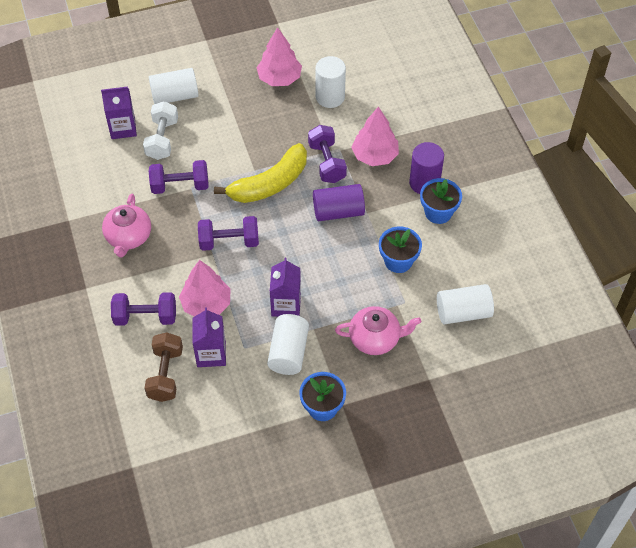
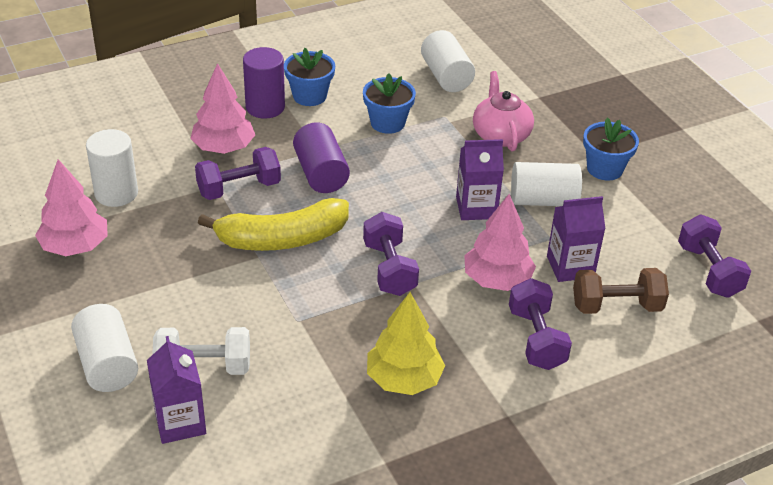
camera: 100 degrees left, 15 degrees down
pink teapot [102,194,151,257] -> yellow tree [367,292,445,395]
purple dumbbell [149,160,209,194] -> purple dumbbell moved to [678,215,751,298]
yellow banana [214,143,307,203] -> yellow banana turned 120 degrees clockwise [198,198,349,251]

